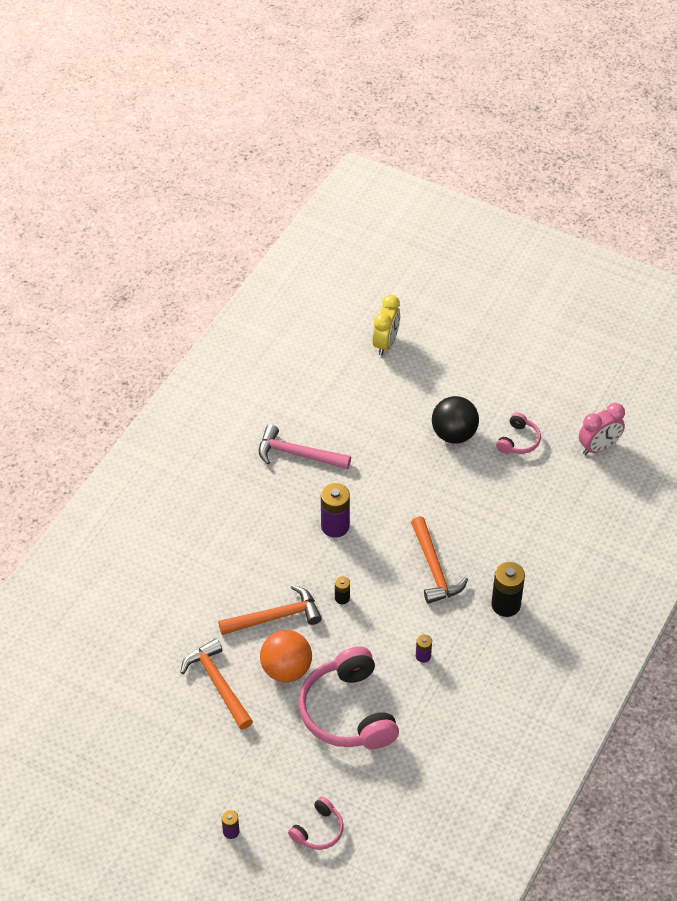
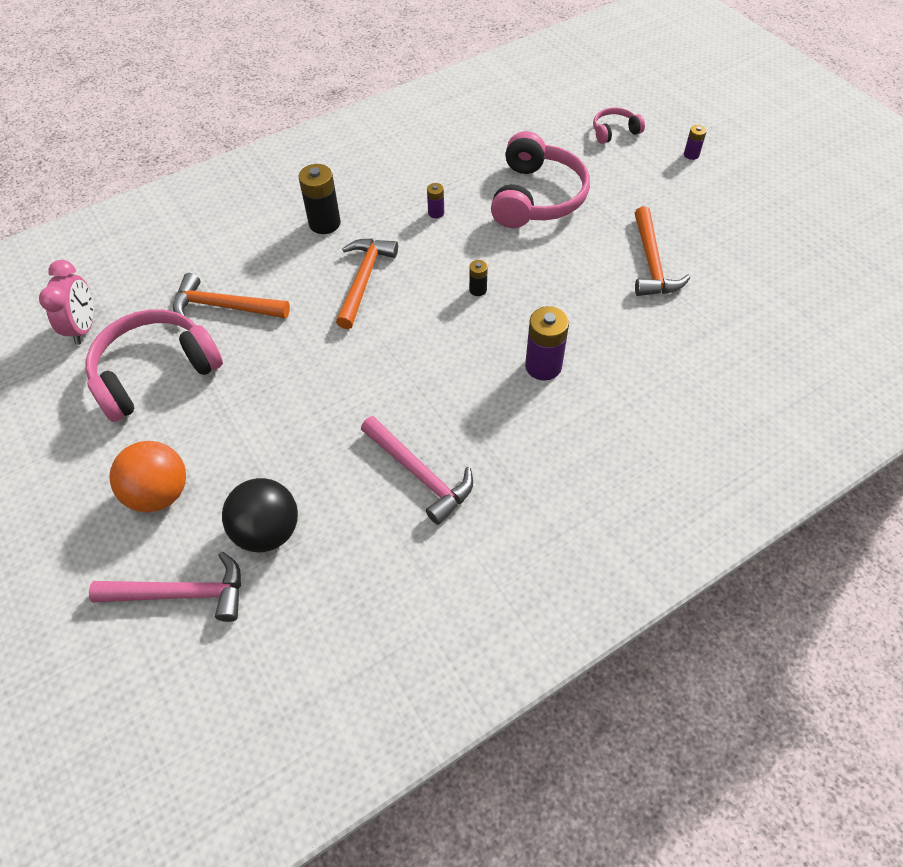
camera: 150 degrees left, 5 degrees up
orange hammer [218,585,322,635] -> orange hammer moved to [173,273,290,318]
orange ball [260,630,312,682] -> orange ball moved to [109,441,186,512]
purple battery [321,483,350,538] -> purple battery moved to [525,306,569,381]
yellow clock [372,295,400,356] -> pink hammer [89,552,241,622]
black ball [432,396,479,444] -> black ball moved to [222,478,298,552]
pink headphones [496,412,541,454] -> pink headphones [85,309,223,422], size x2.06
pink clock [579,403,625,455] -> pink clock turned 90 degrees clockwise [39,260,94,345]

